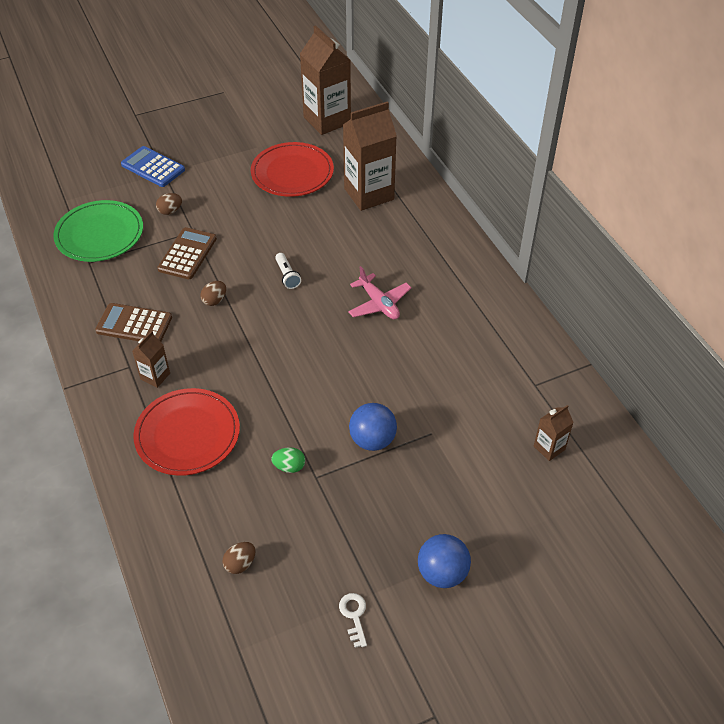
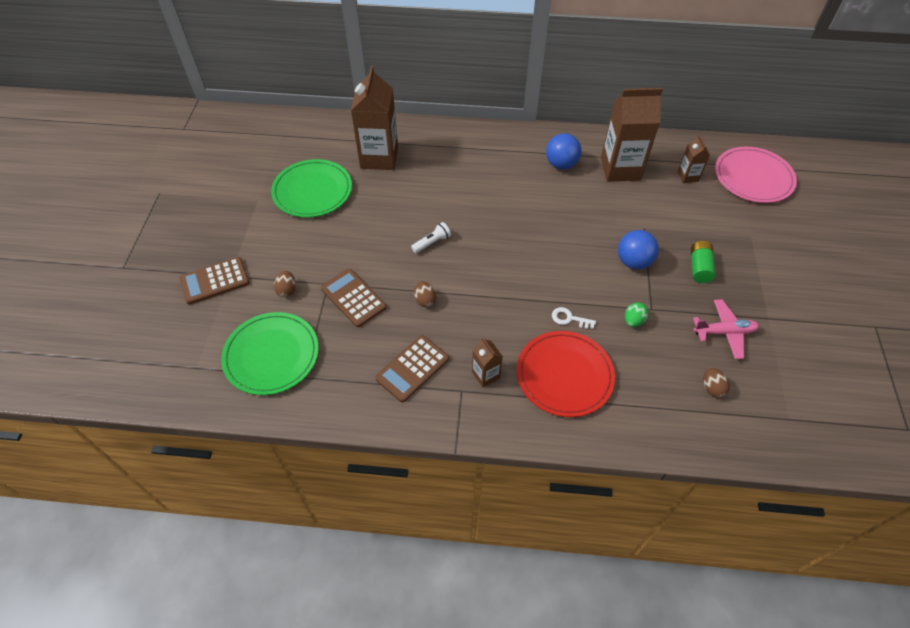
camera: 60 degrees left, 5 degrees up
blue calculator [121,146,185,187] -> brown calculator [179,257,249,305]
red plate [251,142,334,197] -> green plate [271,159,352,217]
white flashlight [275,253,301,289] -> white flashlight turned 45 degrees counterclockwise [411,222,451,253]
brown carton [300,25,351,135] -> brown carton moved to [601,88,663,182]
white key [339,593,367,648] -> white key moved to [552,307,596,329]
pink plane [348,266,411,319] -> pink plane moved to [693,299,759,359]
blue ball [418,534,471,588] -> blue ball moved to [546,133,582,170]
none -> green battery [691,241,716,283]
none -> pink plate [715,147,797,203]

